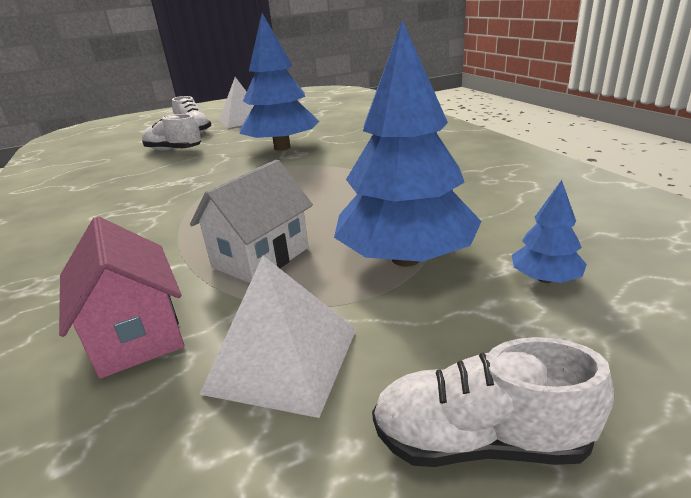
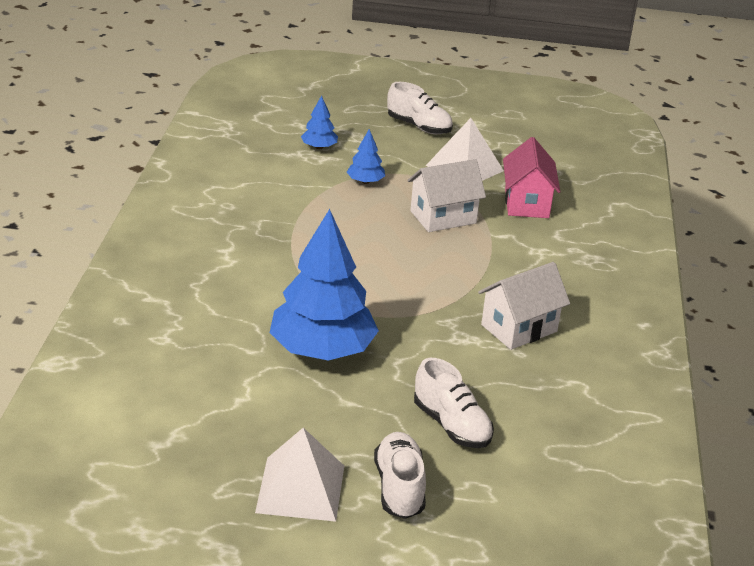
camera: 155 degrees left, 5 degrees up
blue tree [334,19,482,266] -> blue tree [347,129,385,184], size x0.44
none -> white house [478,262,570,350]

